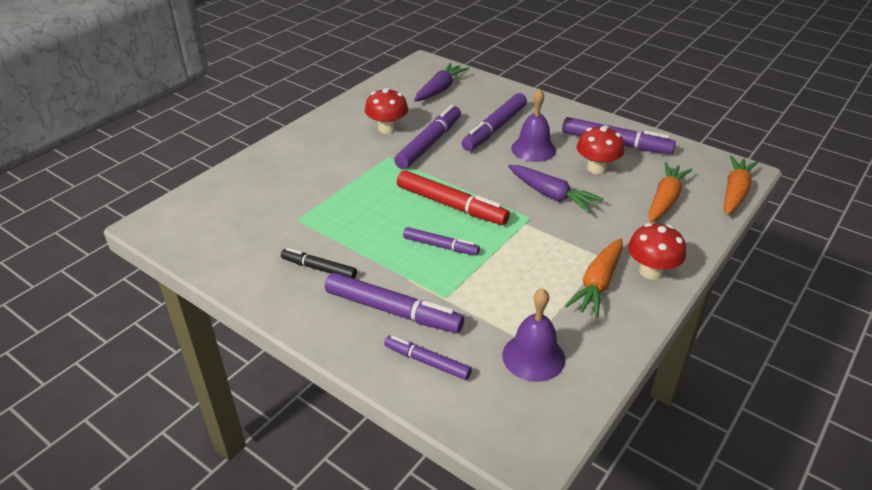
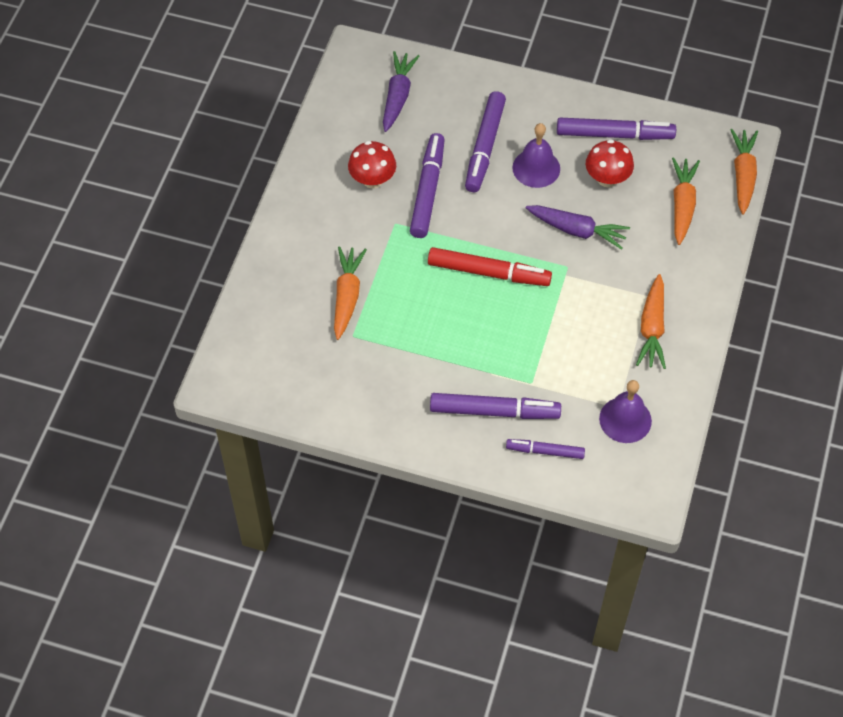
camera: 20 degrees left, 20 degrees up
black marker [281,248,357,279] -> none
purple marker [403,227,480,255] -> none
red mushroom [628,223,686,280] -> none
none -> orange carrot [334,246,367,340]

